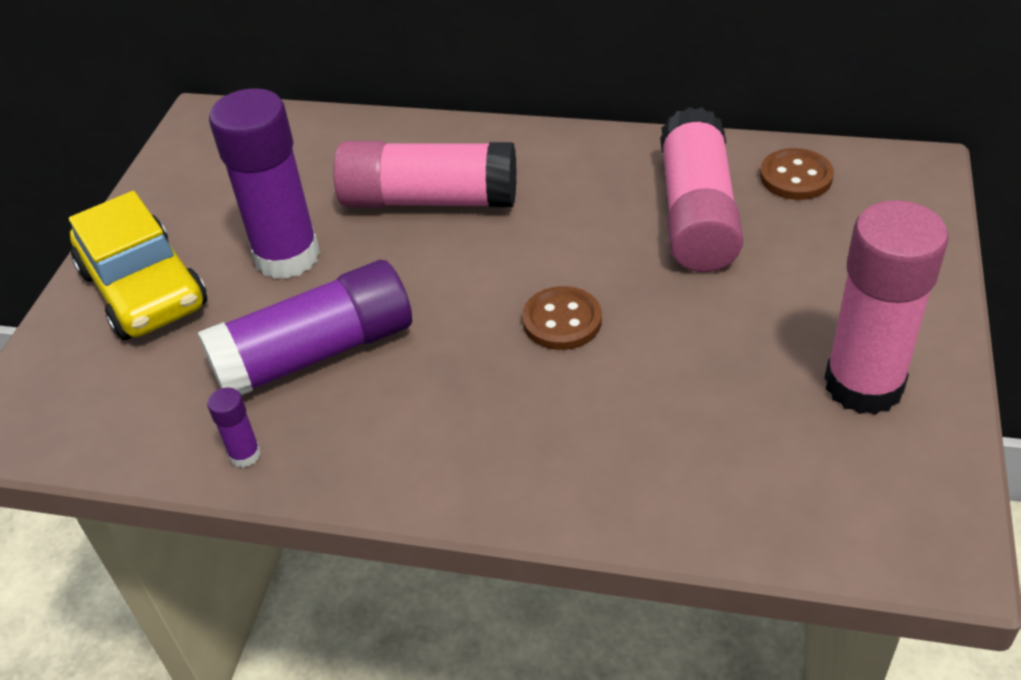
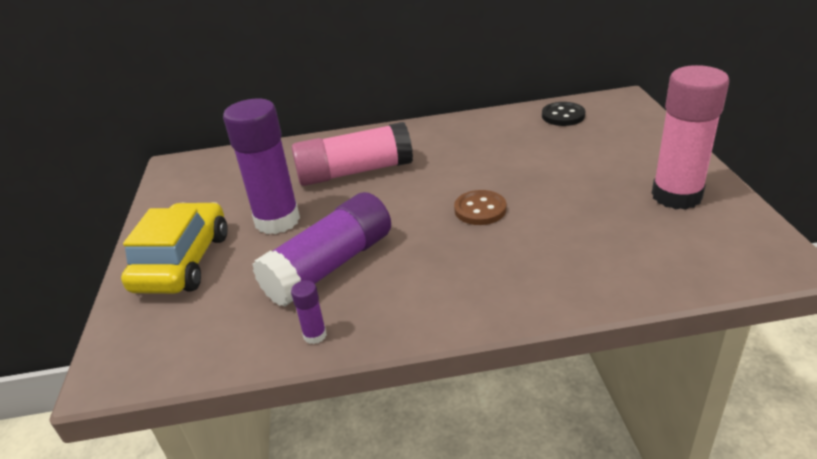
camera: 20 degrees left, 10 degrees down
yellow car [69,191,207,340] -> yellow car turned 120 degrees counterclockwise [121,202,228,294]
pink glue stick [660,107,743,272] -> none
brown button [760,148,834,200] -> black button [542,102,585,126]

